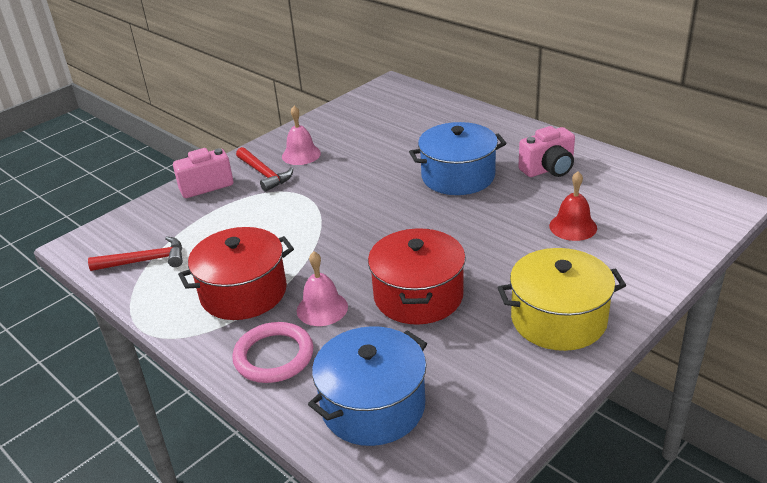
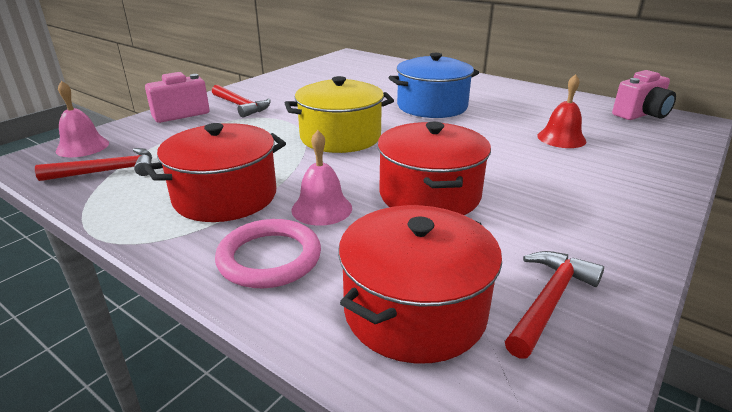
camera: 10 degrees left, 5 degrees down
pink bell [282,106,321,165] -> pink bell moved to [55,81,109,157]
blue pot [308,326,427,446] -> red pot [338,205,502,364]
yellow pot [498,248,626,351] -> yellow pot moved to [285,76,394,153]
pink camera [518,126,575,177] -> pink camera moved to [612,70,676,120]
none -> red hammer [505,251,604,359]

